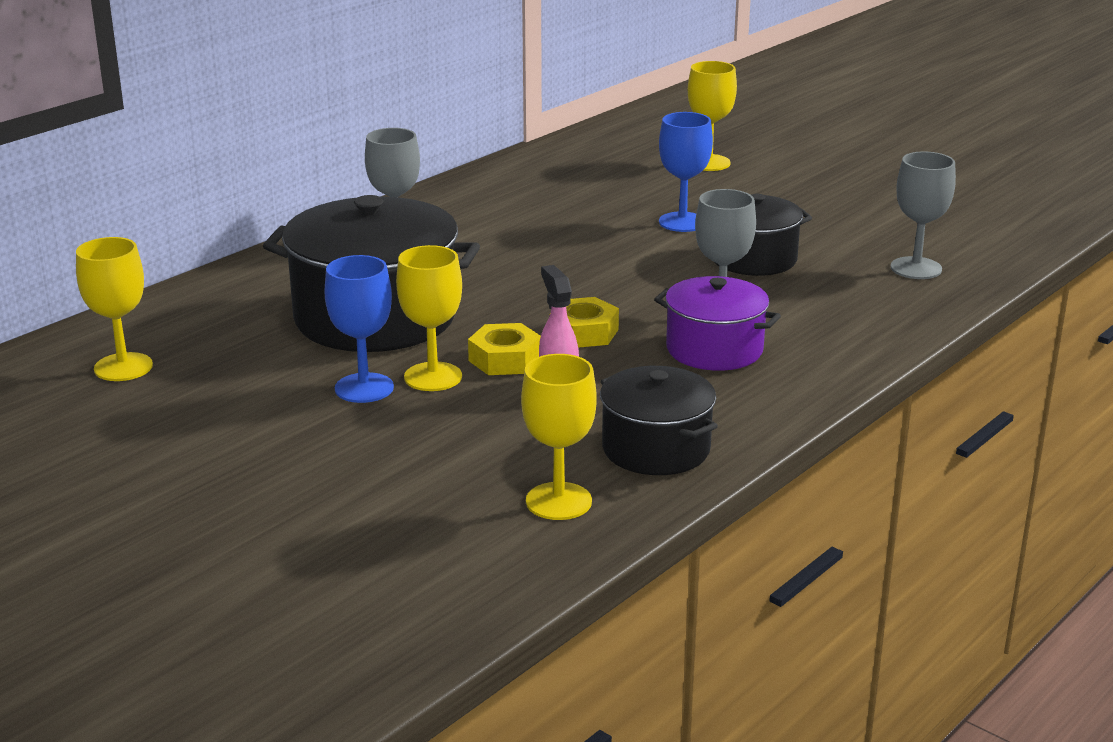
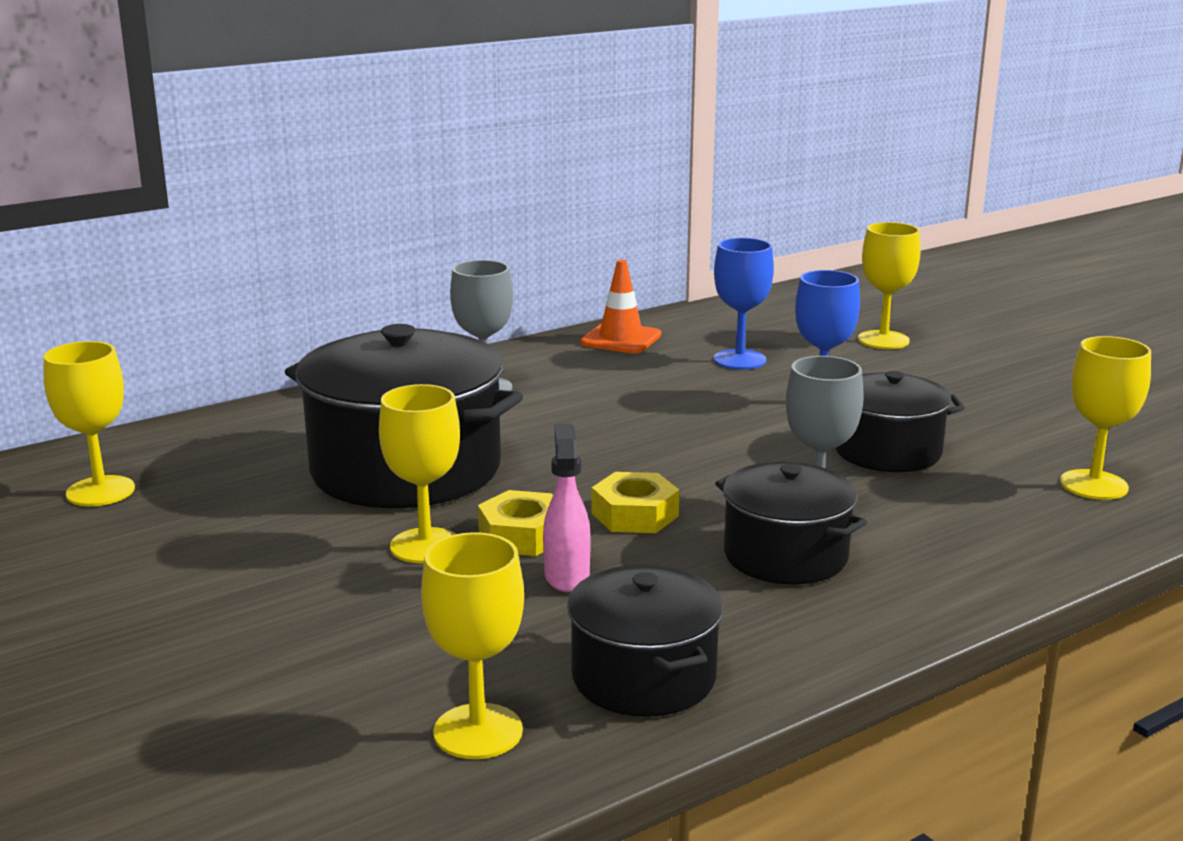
camera: 15 degrees right, 5 degrees down
blue goblet [324,255,394,403] -> blue goblet moved to [713,238,774,370]
purple pot [654,276,781,371] -> black pot [715,462,867,584]
grey goblet [890,152,956,279] -> yellow goblet [1060,336,1151,500]
none -> orange traffic cone [580,260,661,354]

